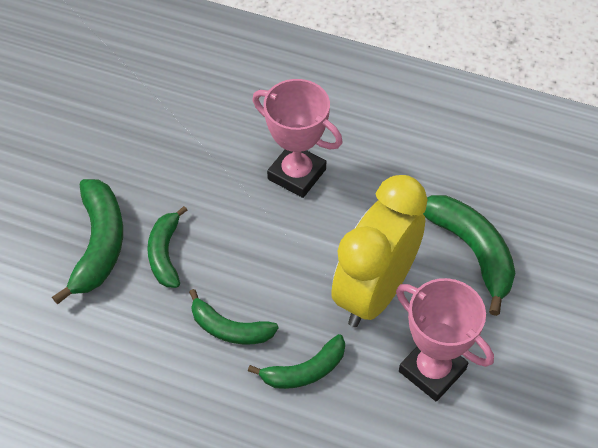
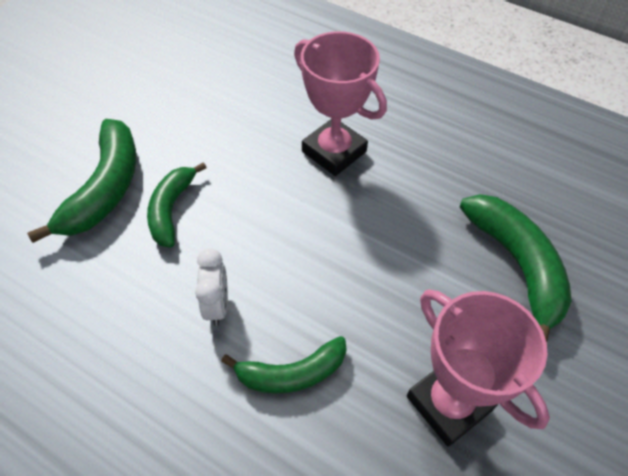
camera: 10 degrees right, 0 degrees up
green banana [189,289,279,345] -> white clock [195,248,228,326]
yellow clock [331,175,428,327] -> none

